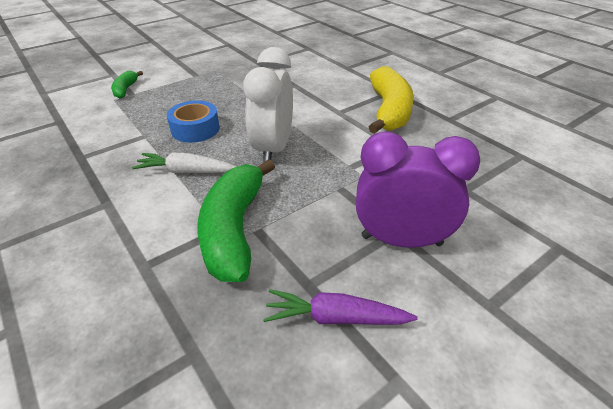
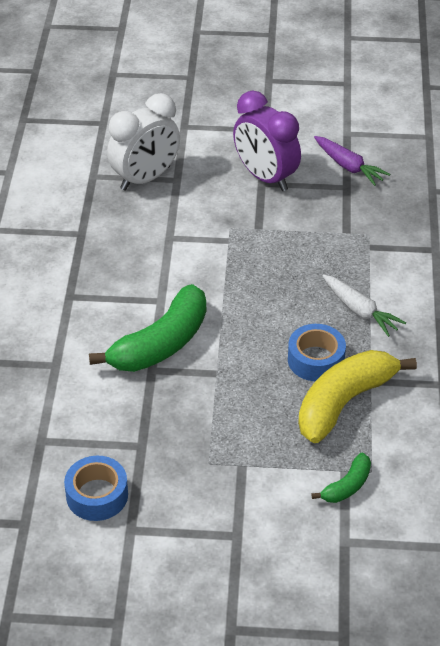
camera: 140 degrees left, 5 degrees up
green banana [198,159,275,282] -> green banana moved to [89,284,206,372]
white clock [243,47,293,163] -> white clock moved to [107,93,180,191]
yellow banana [369,67,414,134] -> yellow banana moved to [298,350,417,443]
none -> blue tape [64,456,128,521]

